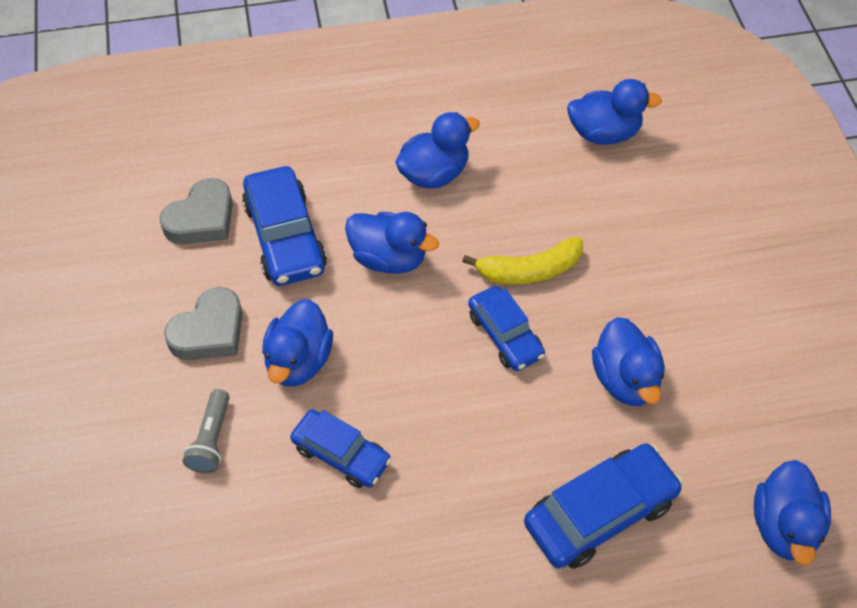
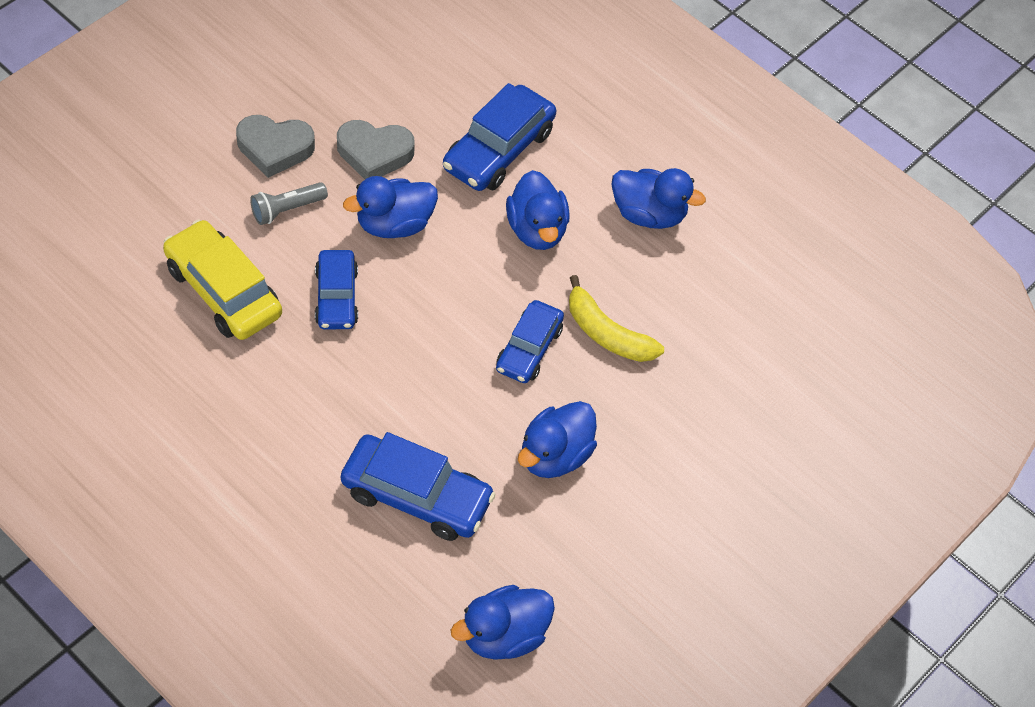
camera: 50 degrees right, 0 degrees up
grey heart [159,178,233,244] -> grey heart moved to [236,115,315,178]
blue duck [567,79,662,145] -> none
none -> yellow car [163,220,282,340]

